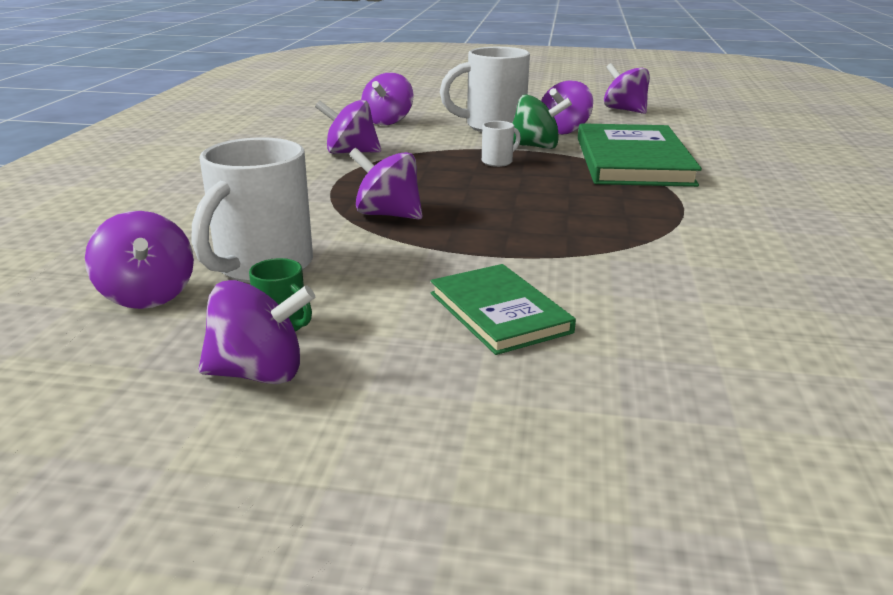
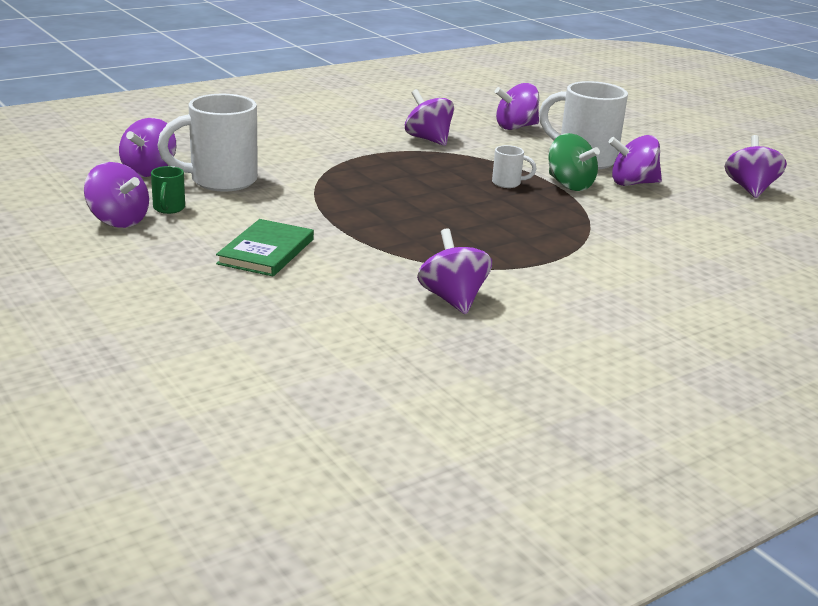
camera: 45 degrees right, 0 degrees up
purple spinning top [349,148,423,219] -> purple spinning top moved to [417,228,492,314]
green book [578,123,702,187] -> none

